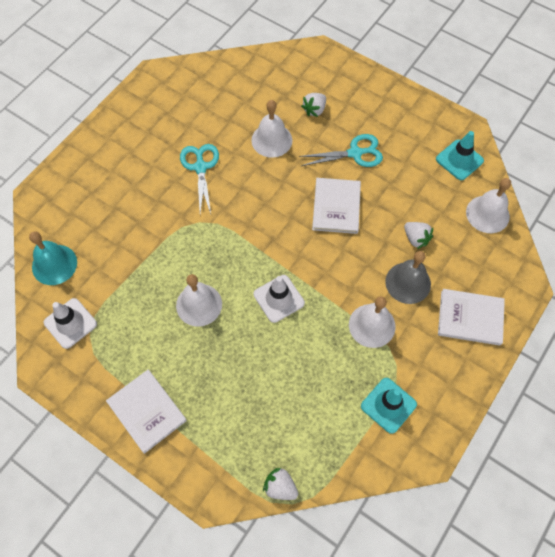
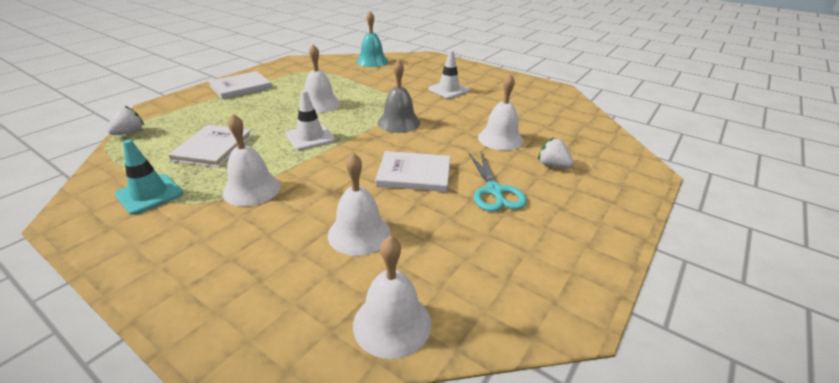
camera: 90 degrees right, 30 degrees down
white traffic cone [44,298,97,349] -> white traffic cone moved to [428,50,470,99]
turquoise scissors [180,144,219,214] -> none
grey bell [385,251,431,304] -> grey bell moved to [378,60,420,133]
white strawberry [404,222,433,249] -> white bell [328,153,391,256]
turquoise traffic cone [436,131,484,180] -> none
white book [438,289,505,346] -> white book moved to [168,125,252,168]

